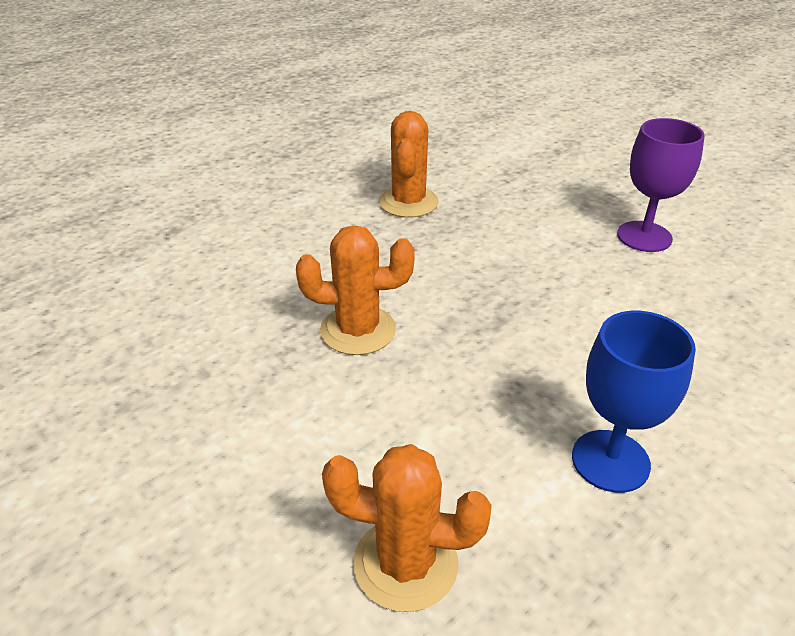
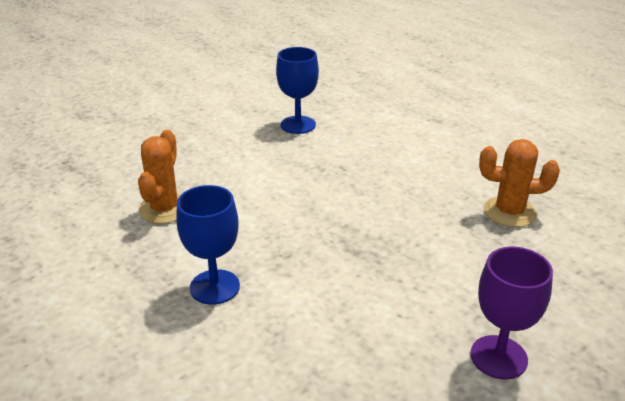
camera: 90 degrees right, 5 degrees down
orange cactus [296,225,415,355] -> none
none -> blue goblet [276,47,319,134]

